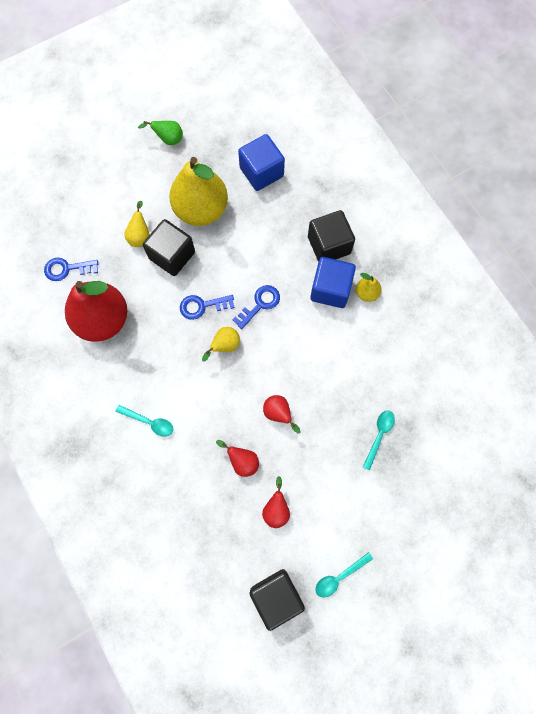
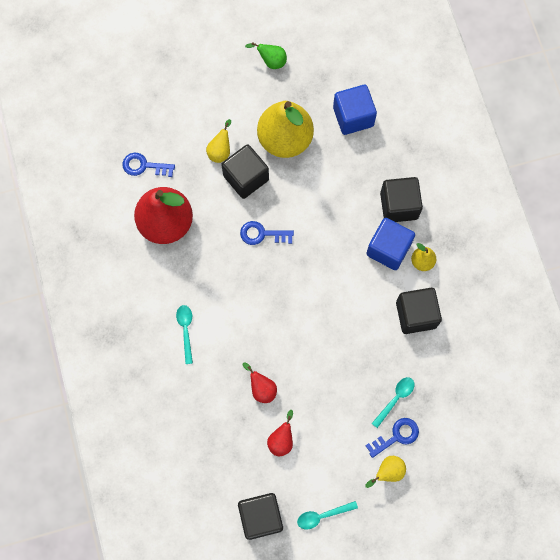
camera: 15 degrees right, 0 degrees up
turquoise spoon [115,405,174,437] -> turquoise spoon turned 135 degrees counterclockwise [176,305,193,364]
yellow pear [202,327,240,362] -> yellow pear moved to [365,456,406,488]
blue key [232,285,280,329] -> blue key moved to [365,418,419,458]
red pear [263,395,301,433] -> none
none -> black cube [396,288,442,334]

